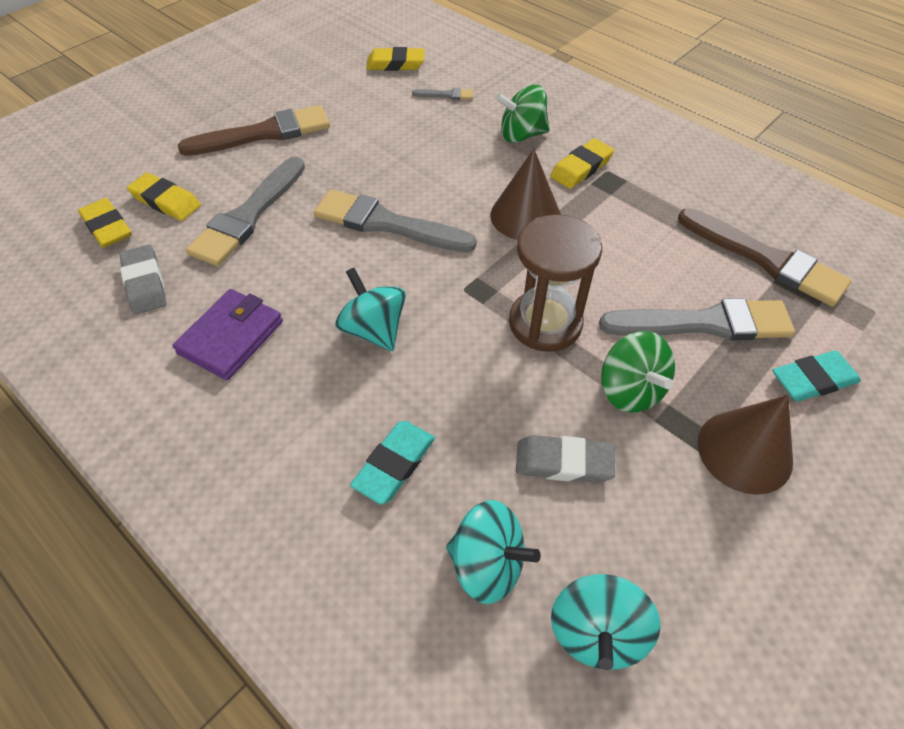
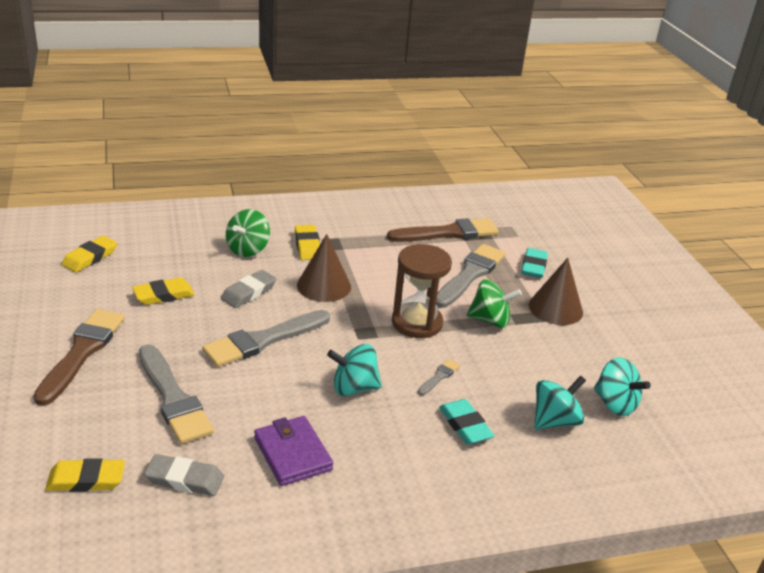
camera: 60 degrees left, 20 degrees down
yellow eraser [127,173,201,221] -> yellow eraser moved to [132,278,195,305]
grey brush [412,88,473,100] -> grey brush moved to [418,359,460,395]
grey eraser [516,435,615,483] -> grey eraser moved to [221,270,277,308]

